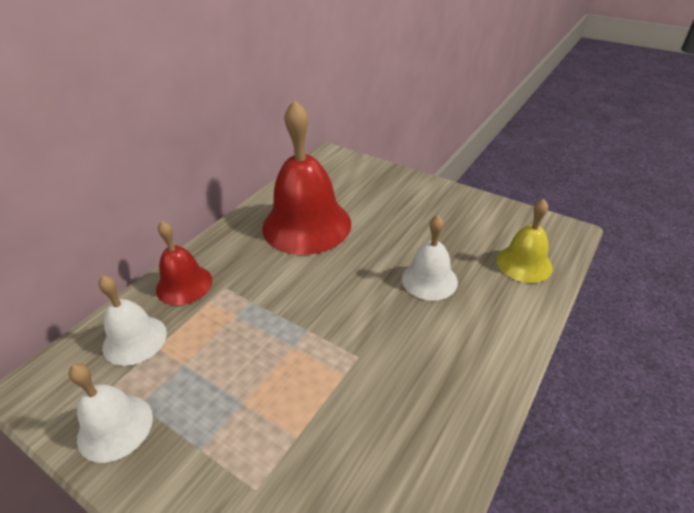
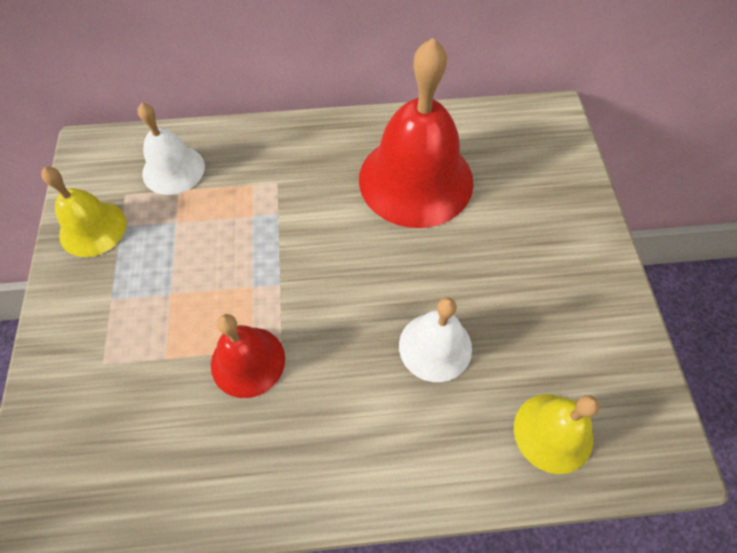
camera: 50 degrees right, 20 degrees up
white bell [68,364,153,463] -> yellow bell [41,167,126,257]
red bell [156,221,212,305] -> red bell moved to [211,314,285,398]

